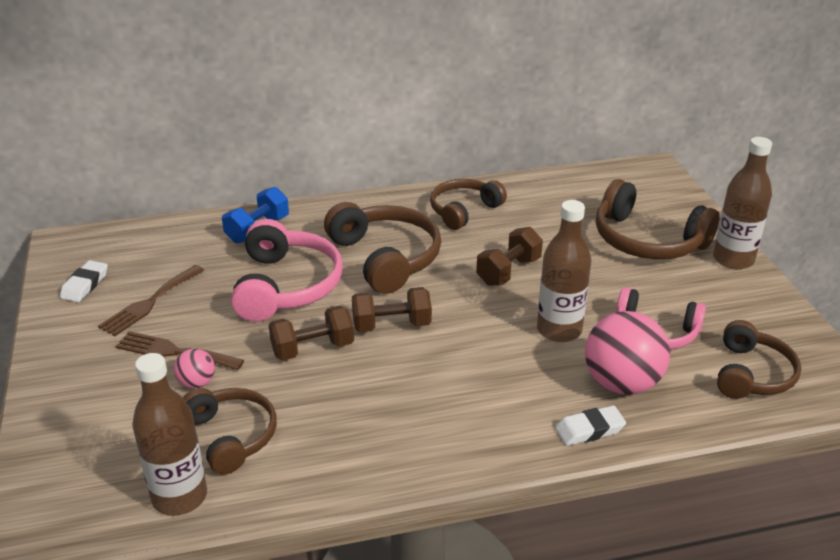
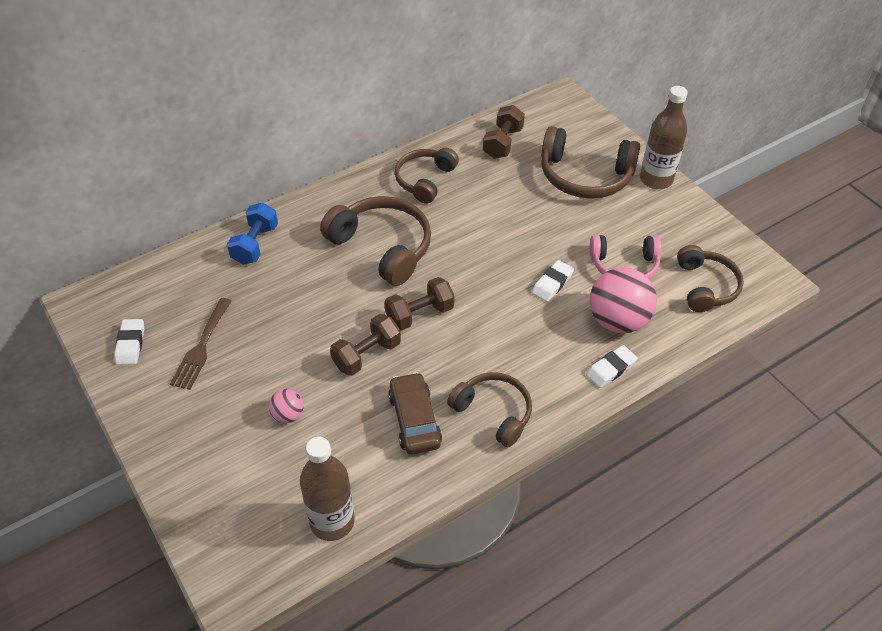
camera: 20 degrees left, 15 degrees up
brown fork [116,331,244,370] -> none
brown headphones [183,388,277,474] -> brown headphones moved to [447,372,532,447]
pink headphones [231,219,343,322] -> none
brown dumbbell [476,227,543,286] -> brown dumbbell moved to [483,105,525,159]
brown bottle [537,200,592,342] -> white eraser [532,260,574,302]
none -> brown car [388,372,442,455]

